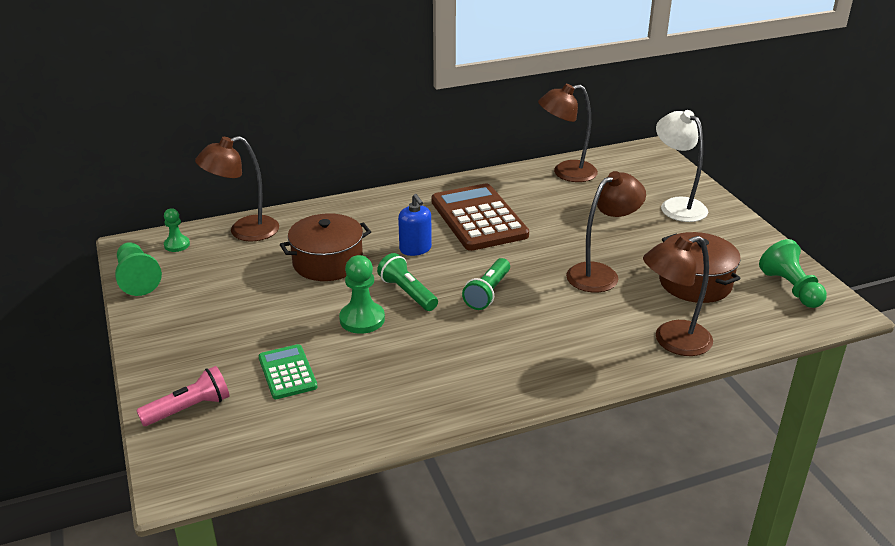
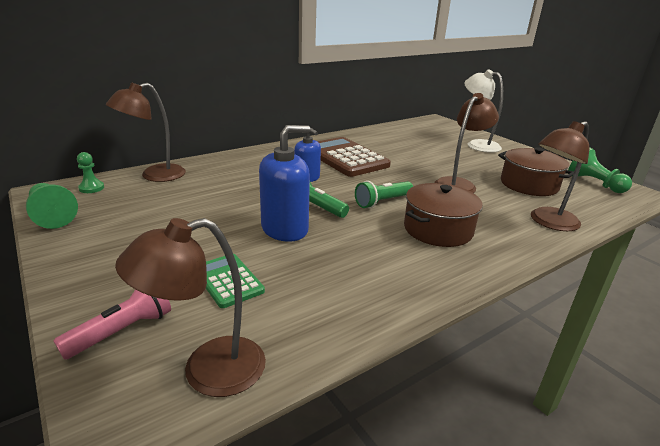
camera: 15 degrees left, 5 degrees down
brown pot [280,213,371,281] -> brown pot moved to [404,183,483,247]
green pawn [339,255,385,334] -> blue soap dispenser [259,125,310,242]
green flashlight [462,258,510,310] -> green flashlight turned 45 degrees clockwise [355,181,413,208]
brown lamp [538,84,598,182] -> brown lamp moved to [115,218,266,397]

